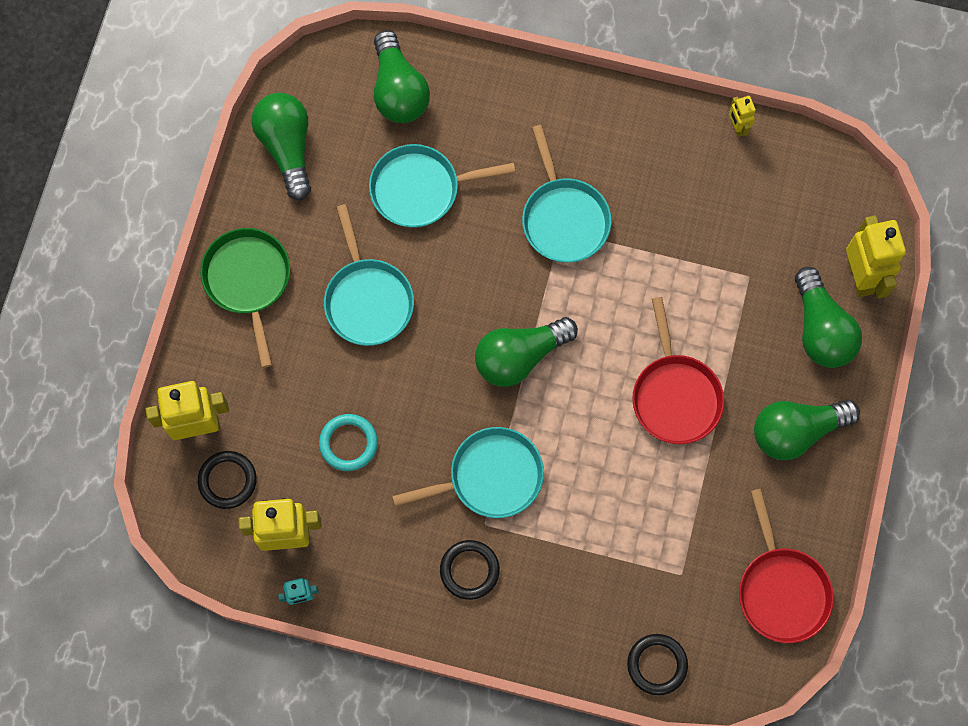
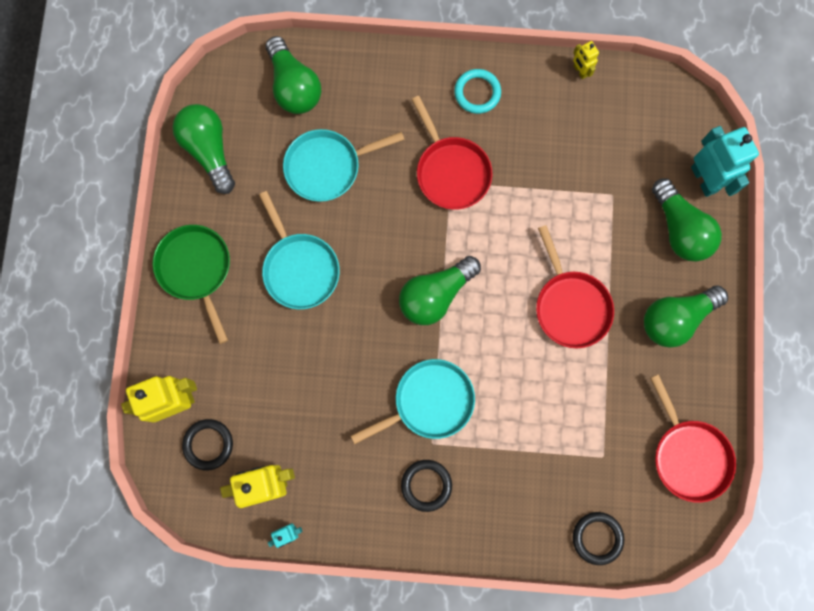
camera: 10 degrees left, 5 degrees up
turquoise ring [319,414,378,471] -> turquoise ring moved to [454,69,501,114]
turquoise pan [522,125,611,263] -> red pan [411,96,493,210]
yellow robot [846,215,906,298] -> turquoise robot [691,126,759,197]

